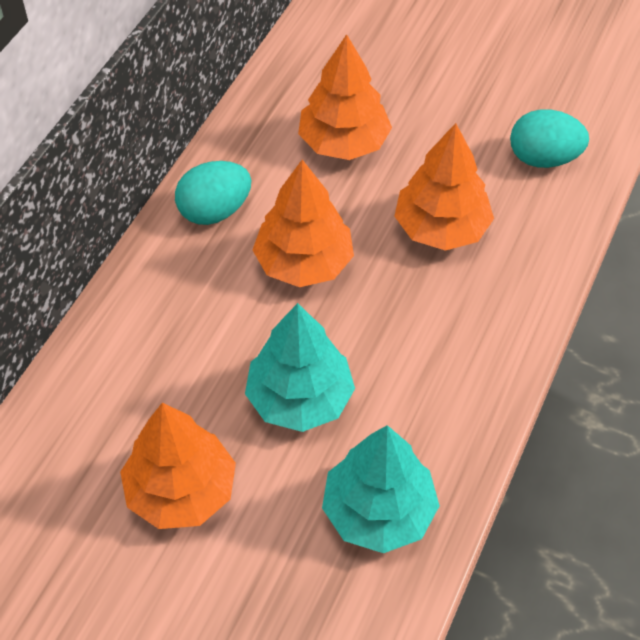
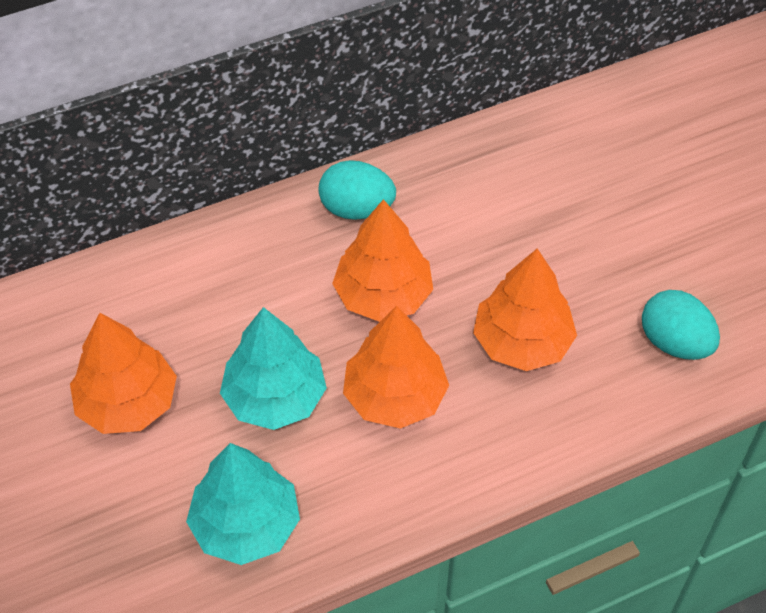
camera: 40 degrees right, 0 degrees up
orange tree [298,34,392,160] -> orange tree moved to [343,306,449,429]

